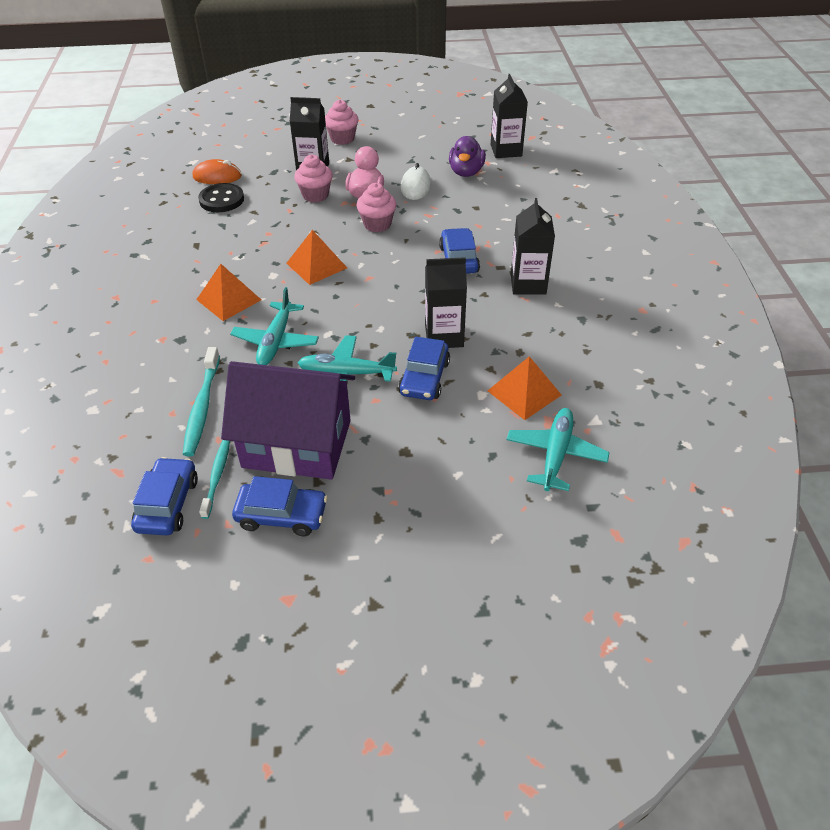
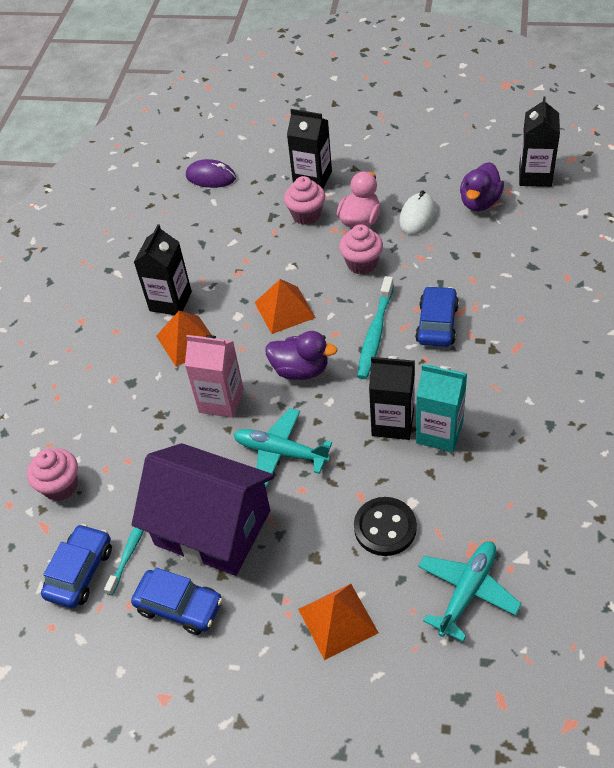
camera: 20 degrees right, 5 degrees up
turquoise toothbrush [183,347,220,456] -> turquoise toothbrush moved to [357,276,394,379]
orange mouse [193,159,242,184] -> purple mouse [186,159,236,188]
black button [198,183,244,212] -> black button moved to [354,497,417,556]
turquoise plane [230,287,319,365] -> pink carton [185,335,244,418]
pink cupcake [325,100,358,145] -> pink cupcake moved to [27,448,78,501]
blue car [398,337,450,400] -> none
orange pyramid [488,356,561,420] -> orange pyramid moved to [298,584,379,660]
black carton [511,198,555,295] -> black carton moved to [134,224,192,315]
none -> purple duck [265,331,337,380]
none -> turquoise carton [416,364,467,452]

